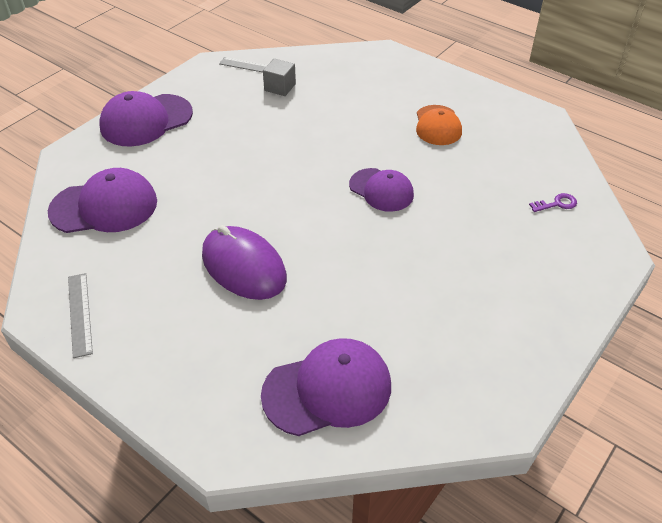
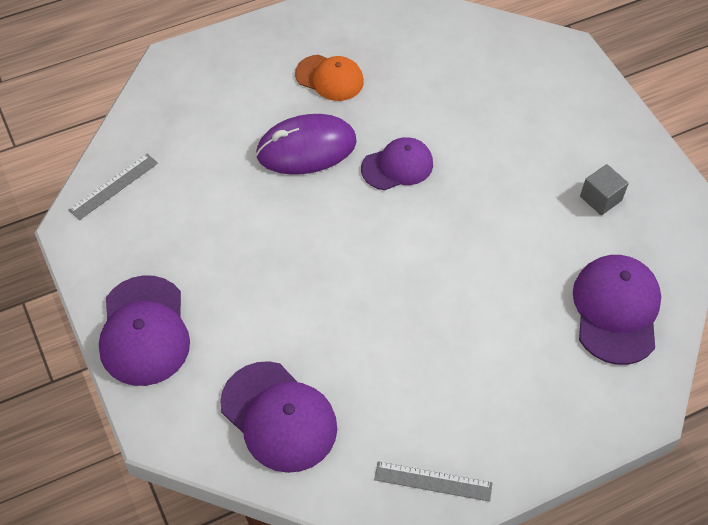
camera: 65 degrees left, 10 degrees up
purple cap [48,168,157,233] -> purple cap turned 120 degrees clockwise [220,361,337,473]
purple mouse [202,225,287,300] -> purple mouse moved to [256,114,357,175]
grey cube [263,58,296,96] -> grey cube moved to [580,164,629,215]
purple key [529,193,577,212] -> none

